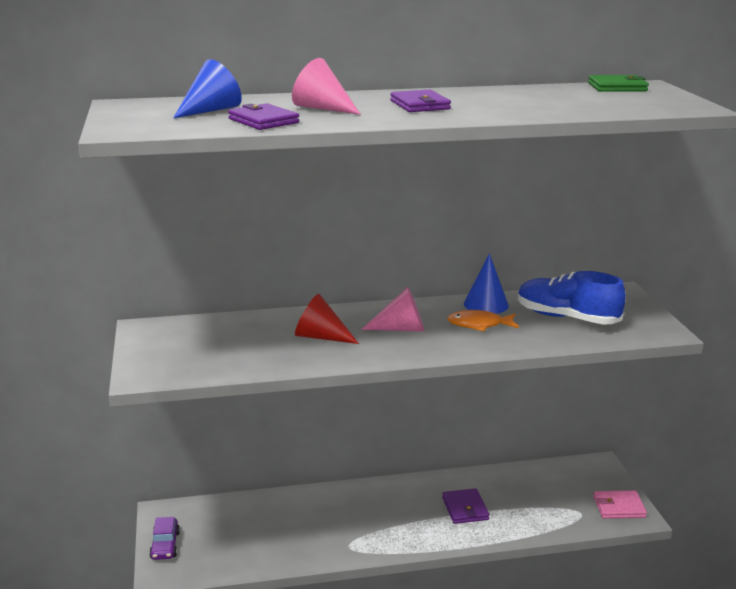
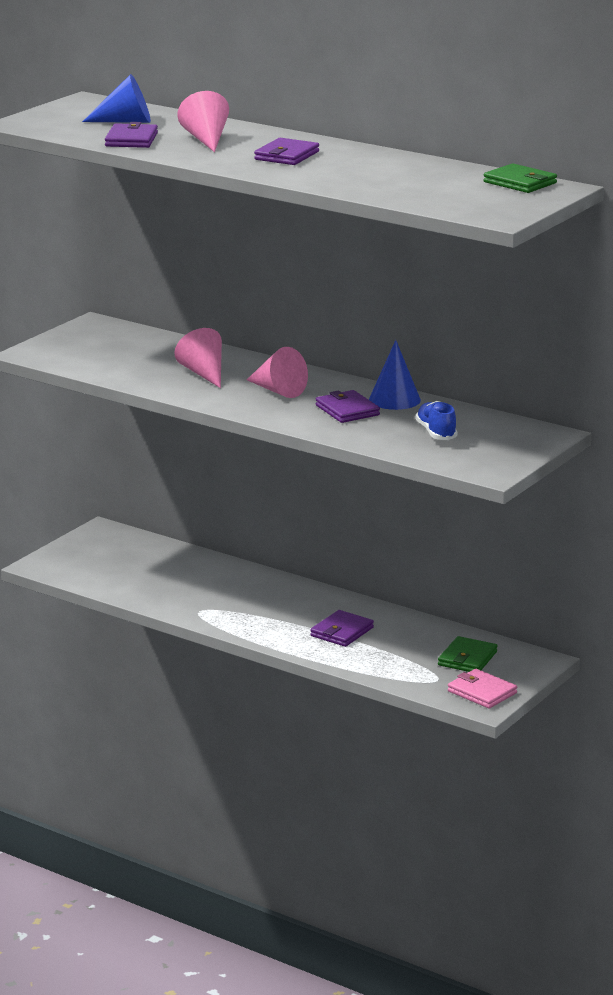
camera: 45 degrees right, 0 degrees up
purple car [149,517,180,560] -> none
red cone [295,294,359,344] -> pink cone [174,328,222,388]
orange fish [447,310,519,331] -> purple wallet [316,390,380,423]
blue shoe [518,271,626,325] -> blue shoe [415,401,457,440], size x0.59
none -> green wallet [438,636,497,672]

